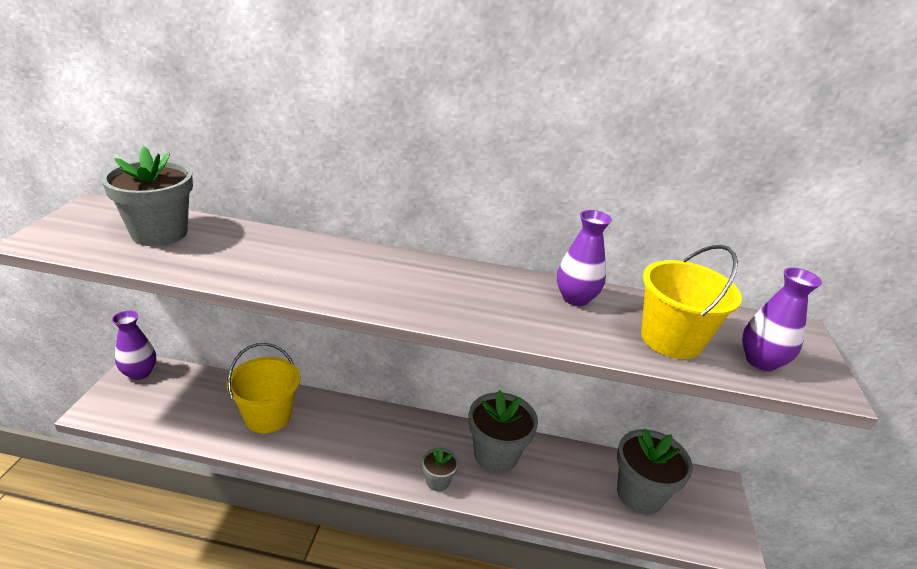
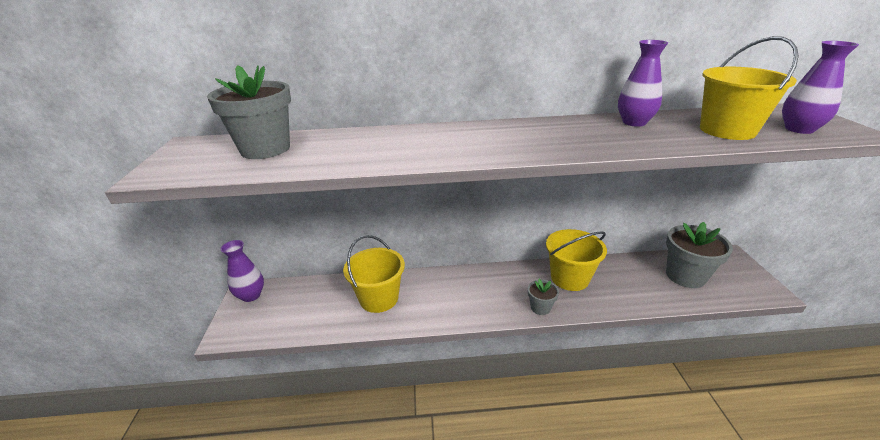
camera: 10 degrees left, 0 degrees up
grey flower pot [469,390,538,473] -> yellow bucket [546,229,607,291]

